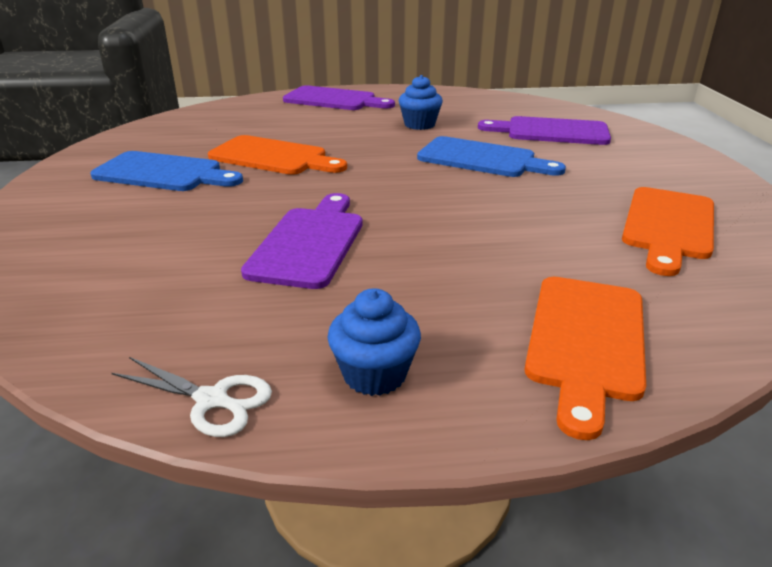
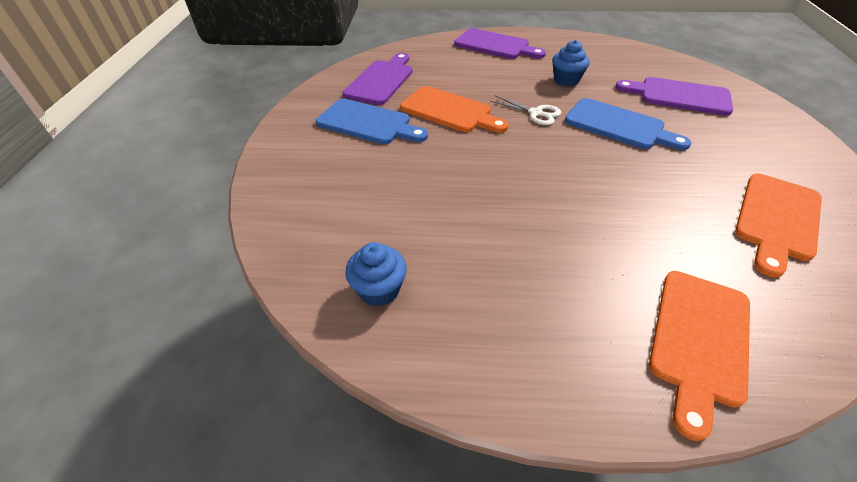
camera: 10 degrees right, 15 degrees up
white scissors [112,357,272,437] -> white scissors moved to [490,95,561,125]
purple cutting board [241,193,363,289] -> purple cutting board moved to [343,53,413,105]
blue cupcake [328,288,421,396] -> blue cupcake moved to [345,242,407,307]

